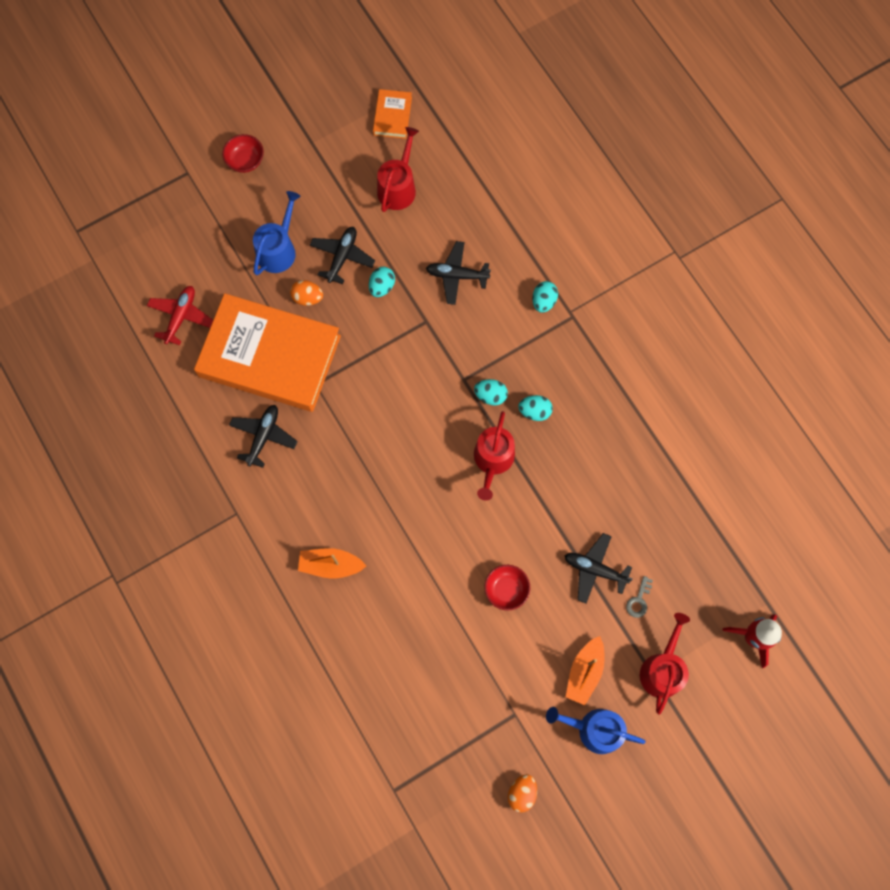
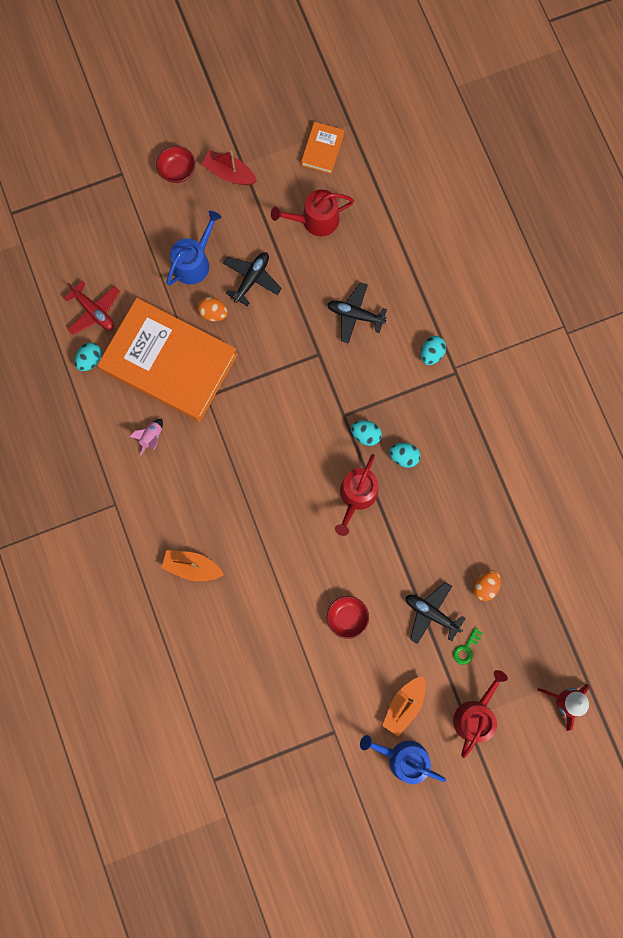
camera: 10 degrees right, 5 degrees up
red plane [147,286,213,345] -> red plane turned 105 degrees clockwise [64,281,120,335]
black plane [229,405,298,468] -> pink rocket [129,419,163,455]
turquoise egg [369,266,395,297] -> turquoise egg moved to [75,343,102,371]
red watering can [377,127,419,212] -> red watering can turned 135 degrees counterclockwise [271,189,354,236]
orange egg [508,774,537,813] -> orange egg moved to [473,570,501,601]
grey key [626,576,653,618] -> green key [453,628,482,665]
none -> red boat [201,150,257,185]

